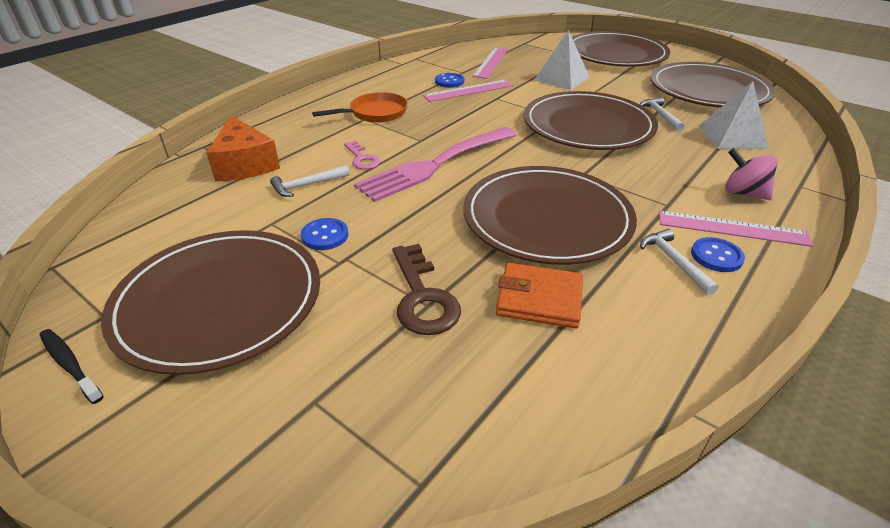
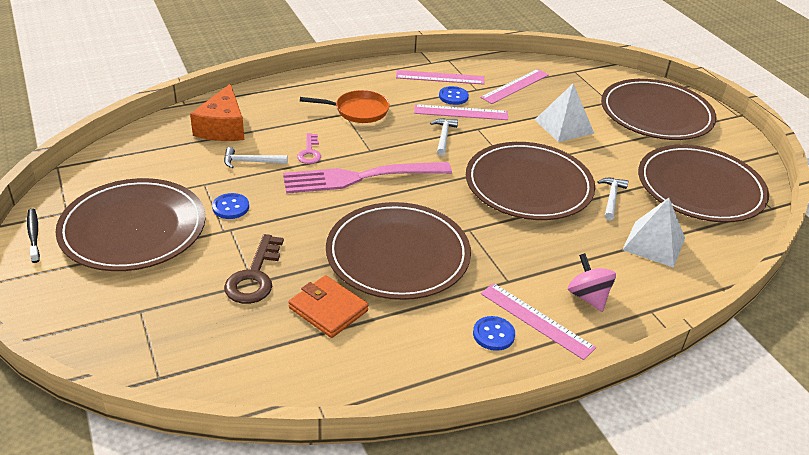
camera: 25 degrees right, 0 degrees up
white hammer [640,229,719,295] -> white hammer moved to [430,118,458,156]
none -> pink ruler [396,70,485,85]

